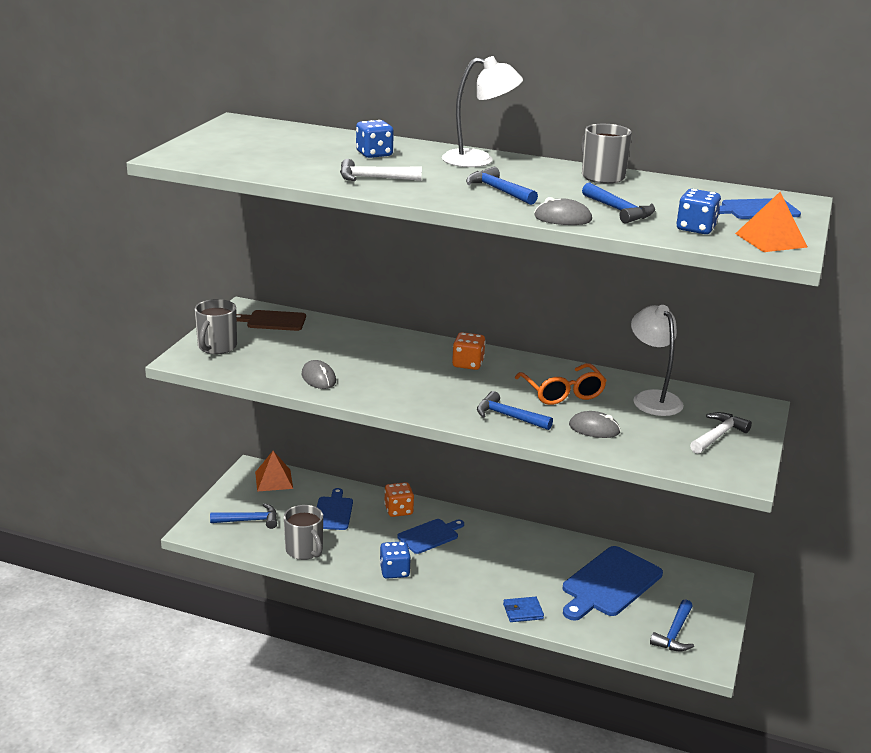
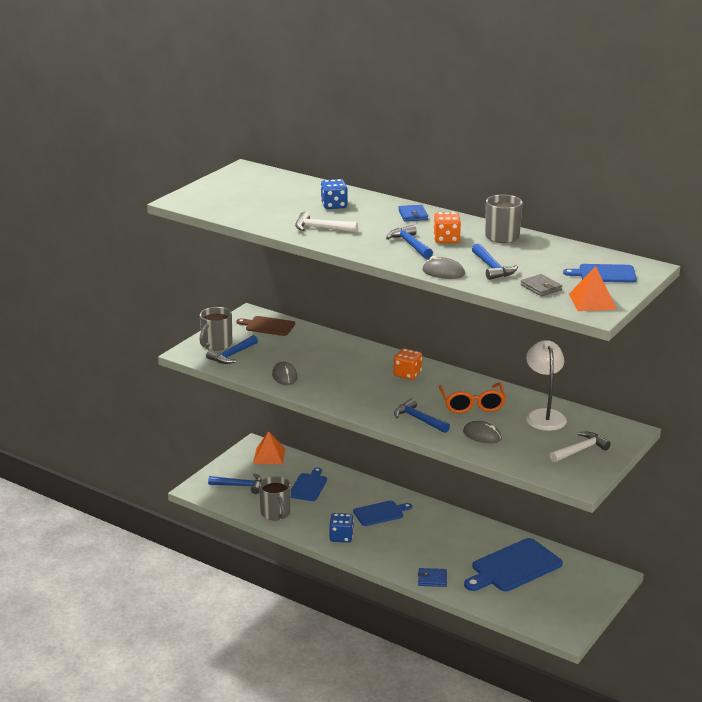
camera: 15 degrees right, 0 degrees up
orange dice [384,482,414,517] -> orange dice moved to [433,212,461,243]
white lamp [442,56,523,167] -> blue wallet [398,205,428,221]
blue hammer [650,599,694,651] -> blue hammer moved to [206,335,258,364]
blue dice [676,189,721,234] -> grey wallet [521,274,562,296]

